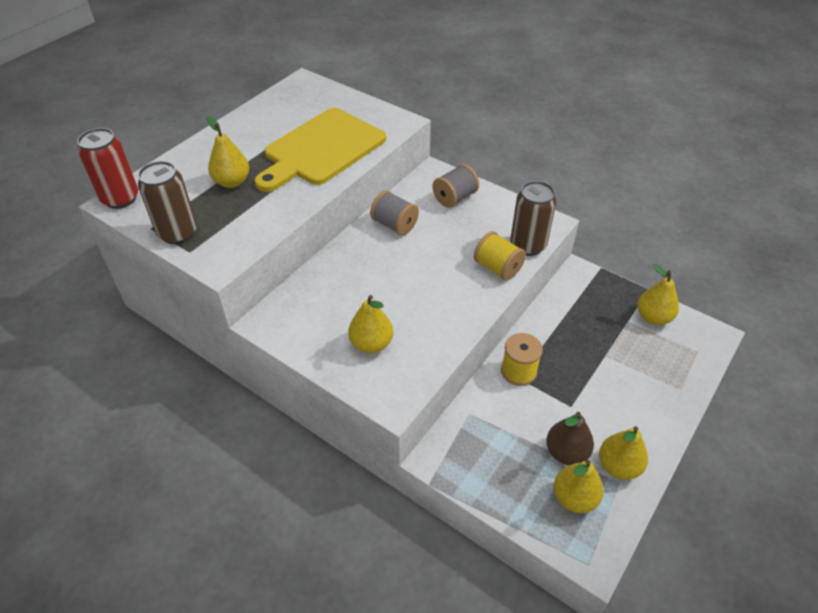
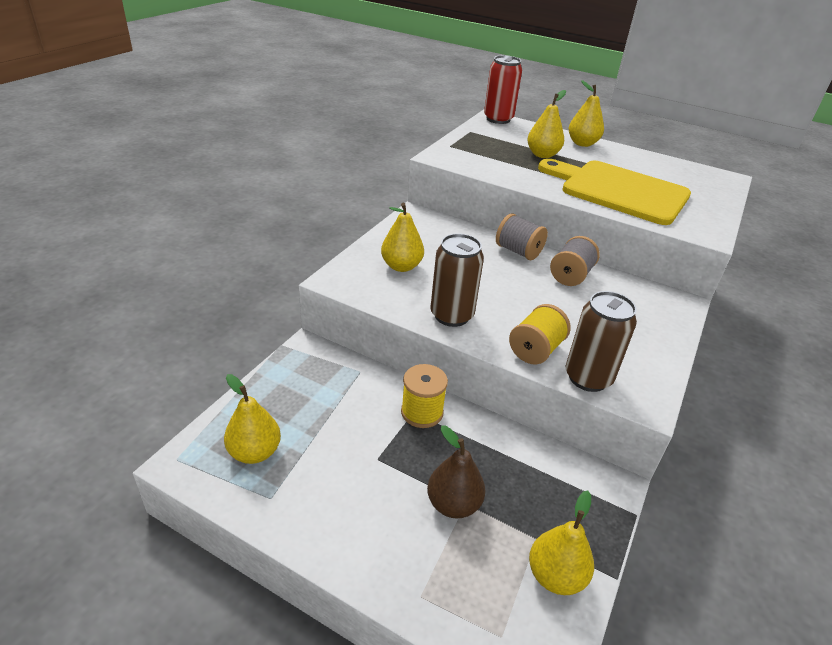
camera: 80 degrees right, 10 degrees down
brown can [138,161,197,244] -> brown can moved to [430,233,484,327]
grey spool [433,164,479,208] -> grey spool moved to [496,213,548,260]
brown pear [546,412,594,465] -> brown pear moved to [427,426,485,519]
yellow pear [599,426,648,480] -> yellow pear moved to [569,80,604,147]

